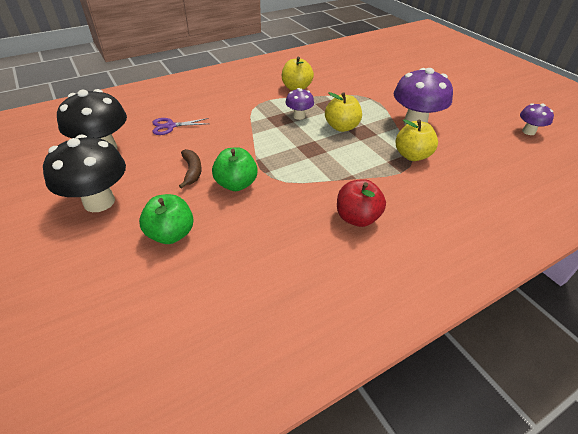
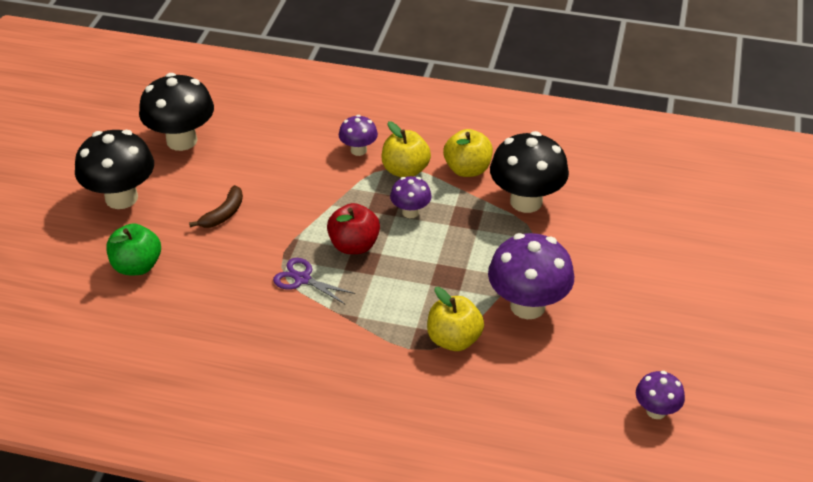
camera: 45 degrees right, 0 degrees up
purple scissors [152,118,208,135] -> purple scissors moved to [273,258,355,304]
green apple [212,147,258,191] -> none
yellow apple [325,92,362,132] -> yellow apple moved to [381,121,431,177]
red apple [337,179,386,227] -> red apple moved to [327,203,380,254]
none -> purple mushroom [339,115,378,156]
none -> black mushroom [490,131,569,213]

